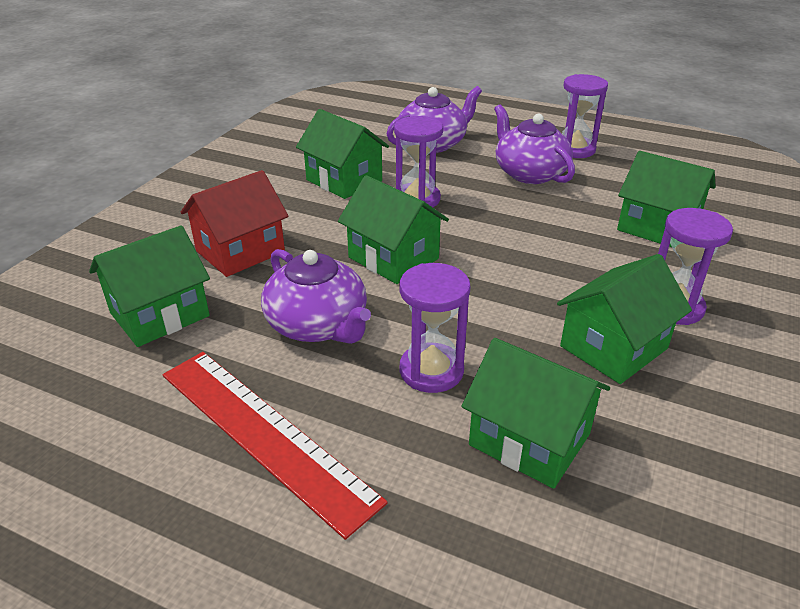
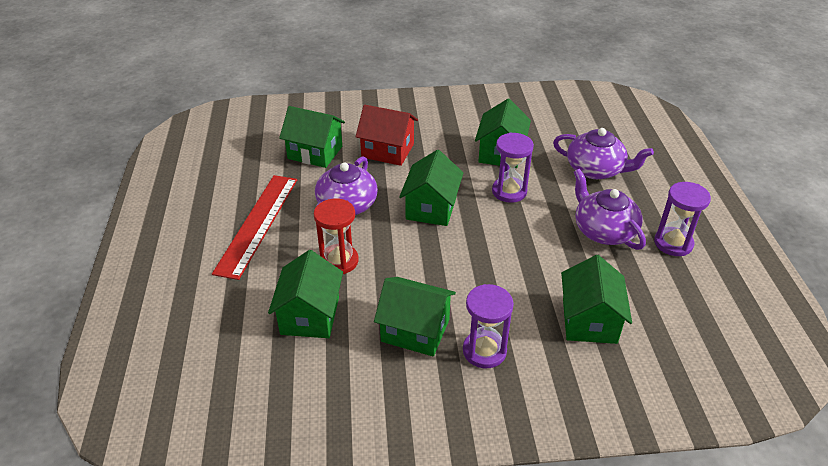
camera: 60 degrees right, 5 degrees up
purple hourglass [400,263,471,393] -> red hourglass [314,199,359,274]
purple teapot [494,104,575,184] -> purple teapot turned 60 degrees counterclockwise [574,169,646,250]

